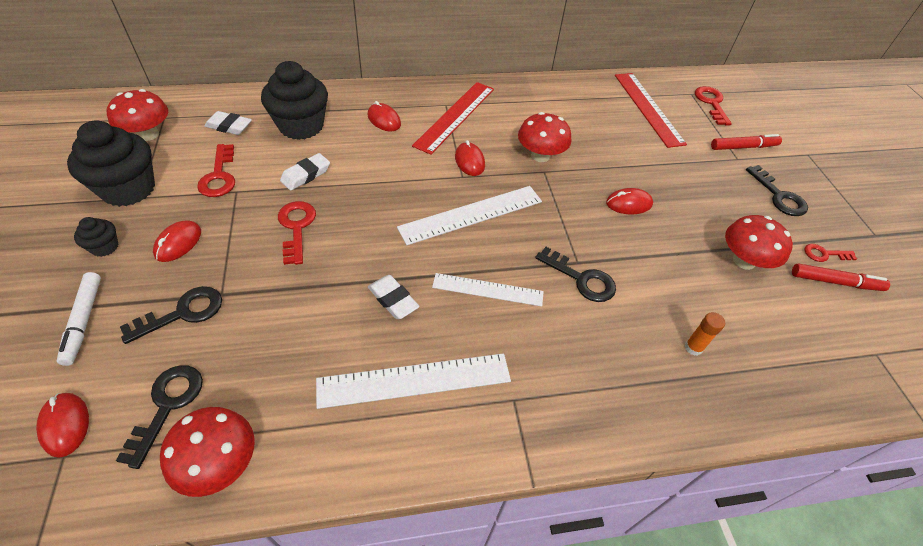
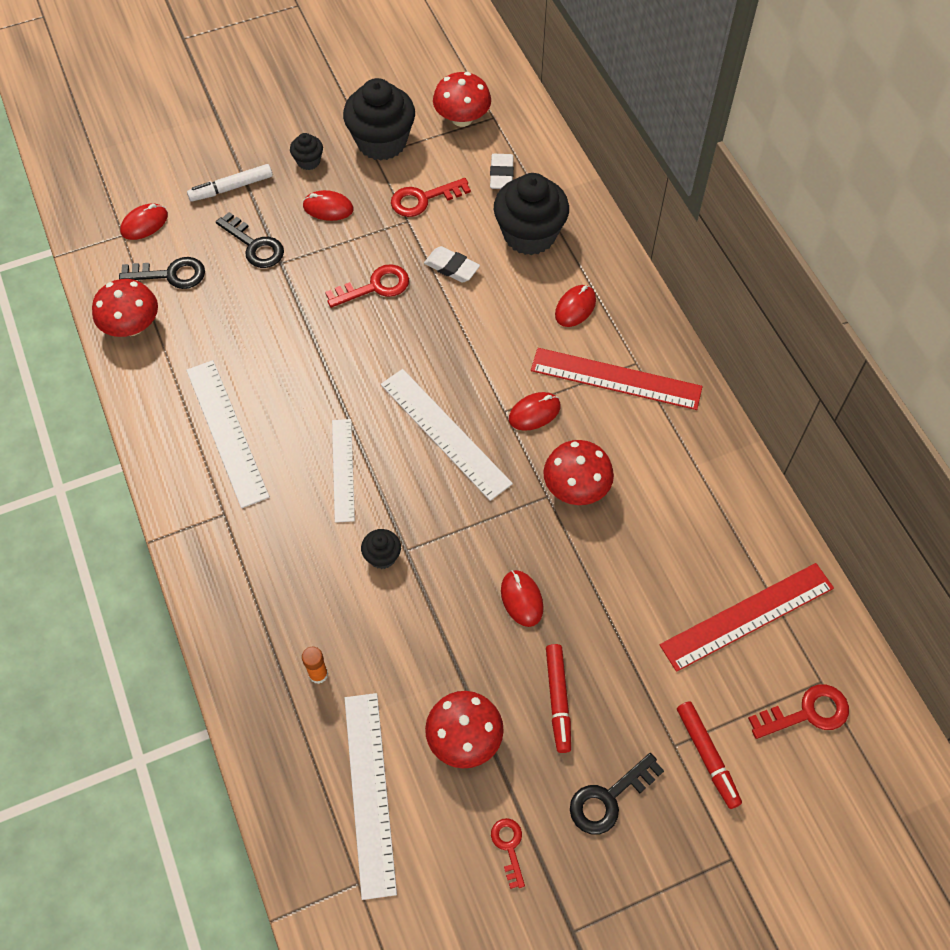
camera: 80 degrees right, 10 degrees up
white eraser [368,275,419,319] -> none
black key [535,247,616,302] -> black cupcake [361,529,401,569]
red marker [792,263,890,291] -> red marker moved to [546,644,571,753]
none -> white ruler [345,693,397,900]

